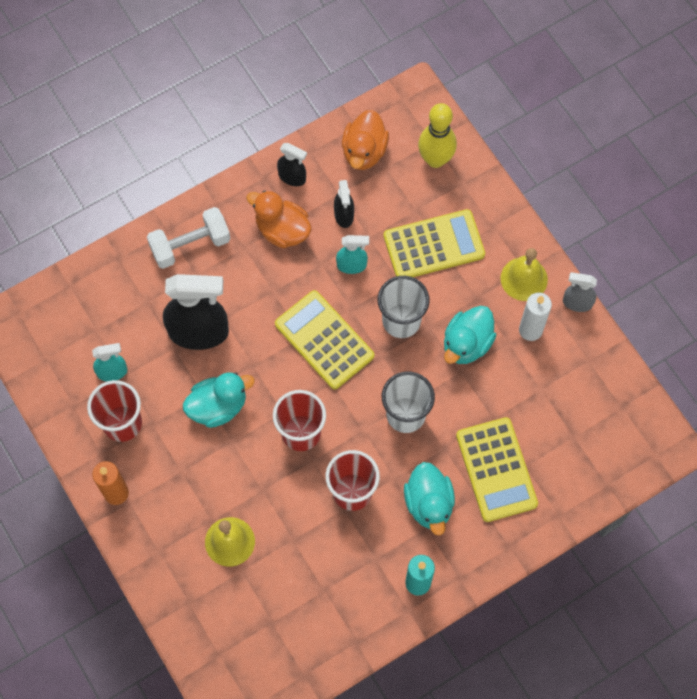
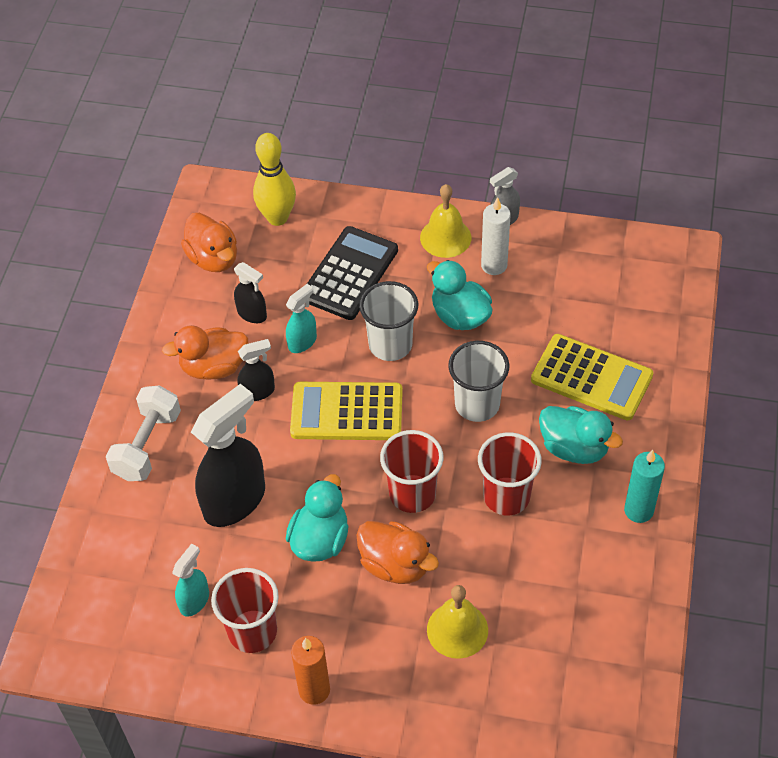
camera: 45 degrees left, 15 degrees down
black spray bottle [277,143,307,186] -> black spray bottle moved to [237,339,275,401]
yellow calculator [383,209,485,277] -> black calculator [307,226,398,320]
turquoise duck [444,306,496,364] -> turquoise duck turned 150 degrees clockwise [427,260,492,330]
none -> orange duck [356,521,439,584]

